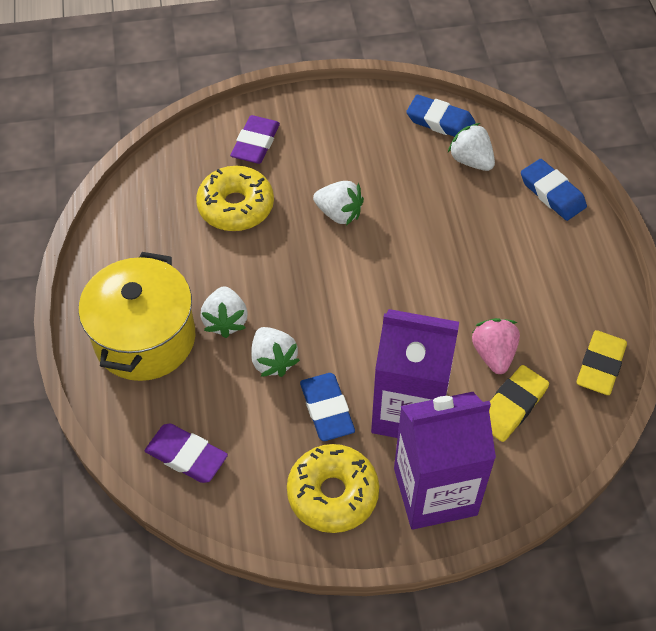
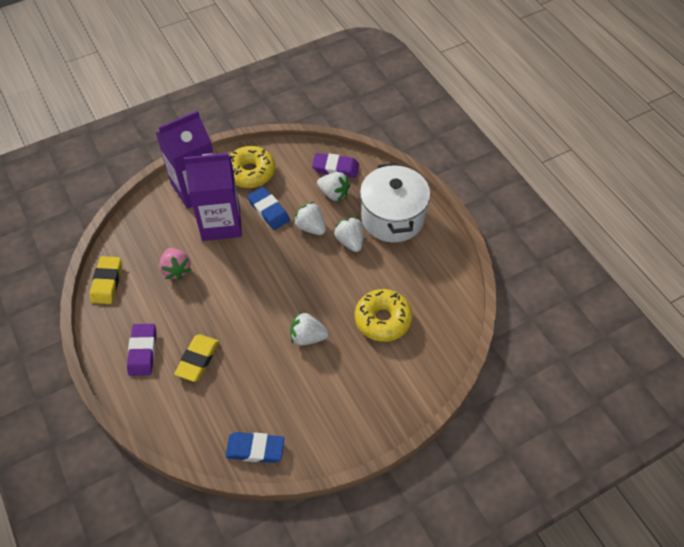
camera: 160 degrees right, 0 degrees up
yellow pot [78,252,195,381] -> white pot [360,163,430,242]
purple eraser [230,115,280,164] -> purple eraser moved to [127,324,156,376]
white strawberry [448,123,495,171] -> white strawberry moved to [317,172,350,201]
yellow eraser [489,365,549,442] -> yellow eraser moved to [174,334,219,382]
blue eraser [521,159,587,221] -> none

